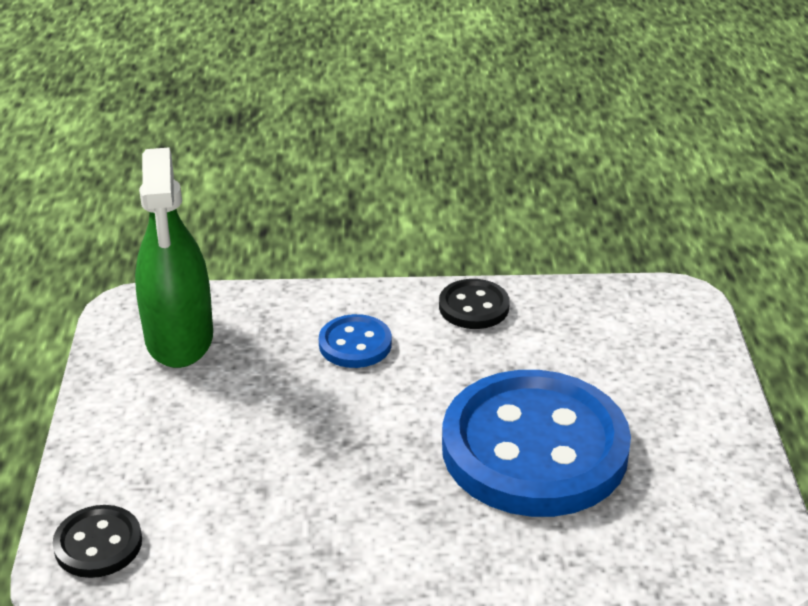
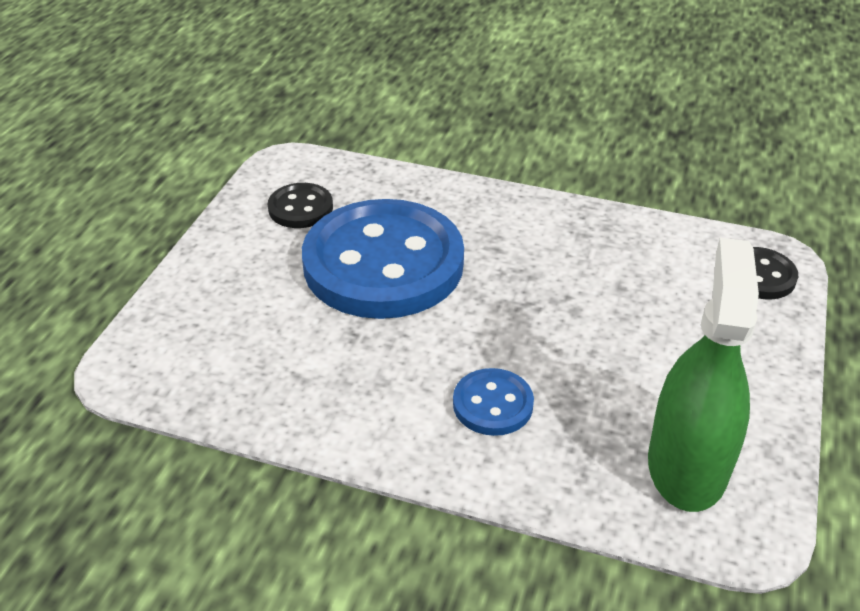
camera: 160 degrees left, 5 degrees up
black button [439,279,510,329] -> black button moved to [268,183,333,228]

